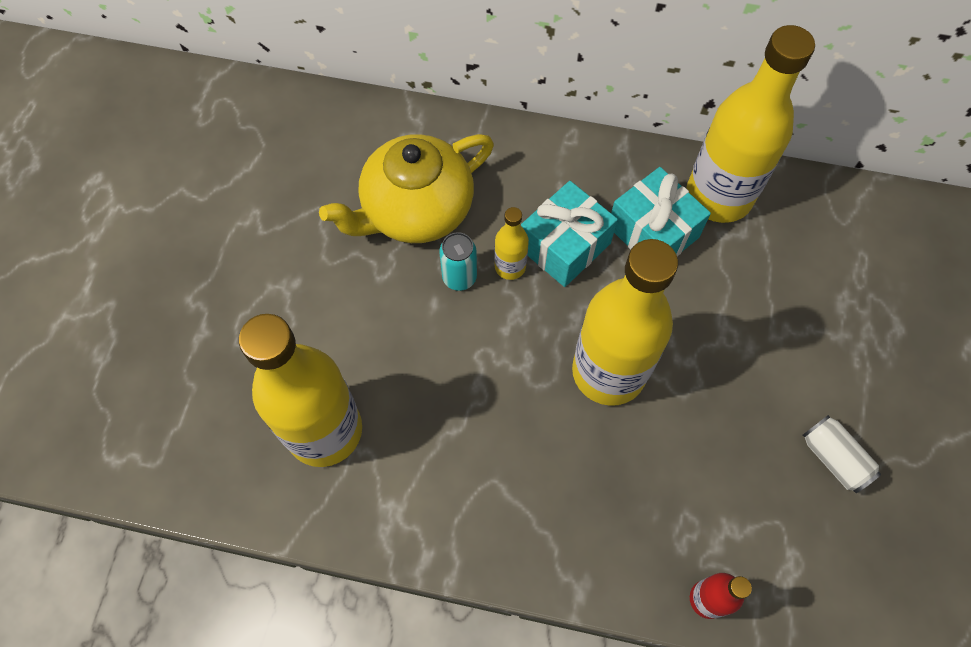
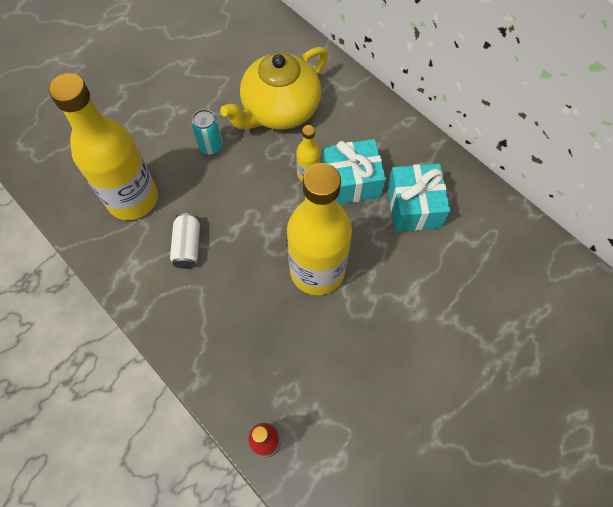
camera: 35 degrees right, 0 degrees up
yellow teapot [319,134,494,243] -> yellow teapot turned 45 degrees counterclockwise [220,47,328,130]
turquoise can [439,232,477,291] -> turquoise can moved to [192,109,223,155]
yellow bottle [686,25,815,223] -> none
white can [803,415,881,493] -> white can moved to [170,213,200,269]

